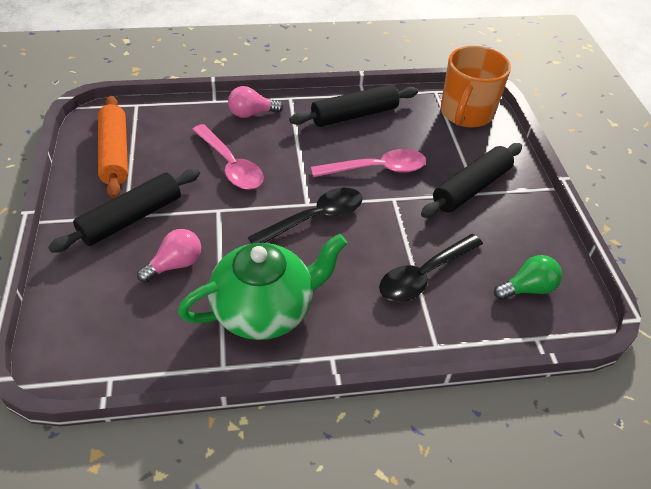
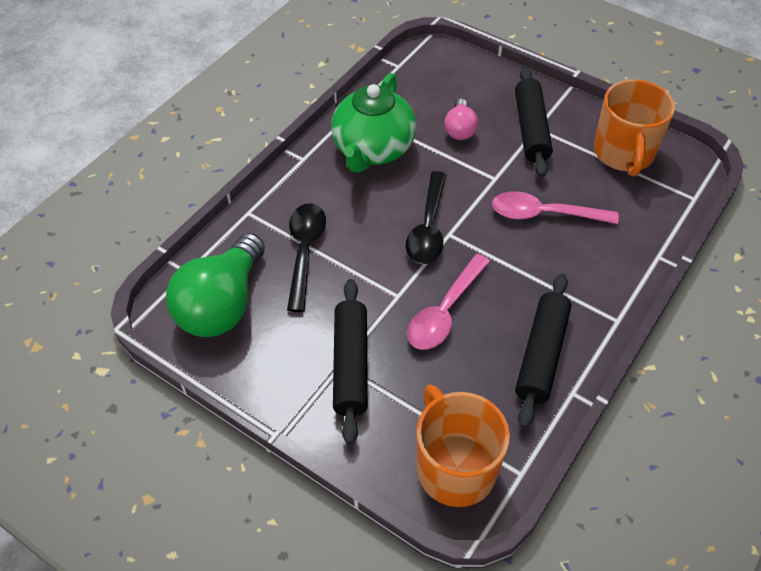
camera: 135 degrees right, 5 degrees up
orange rolling pin [98,96,128,199] -> orange mug [594,79,675,176]
pink light bulb [228,86,283,118] -> none
green light bulb [494,255,562,300] -> green light bulb [166,233,265,337], size x1.98

